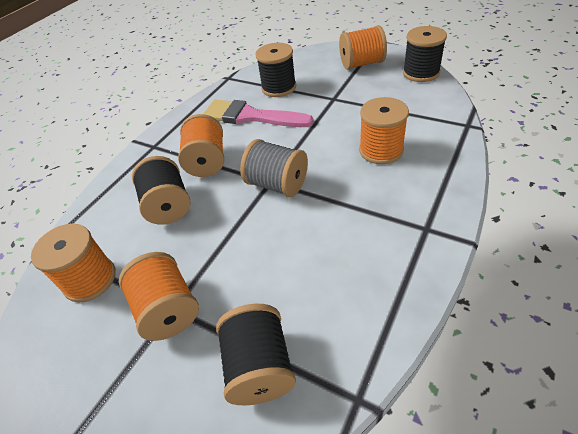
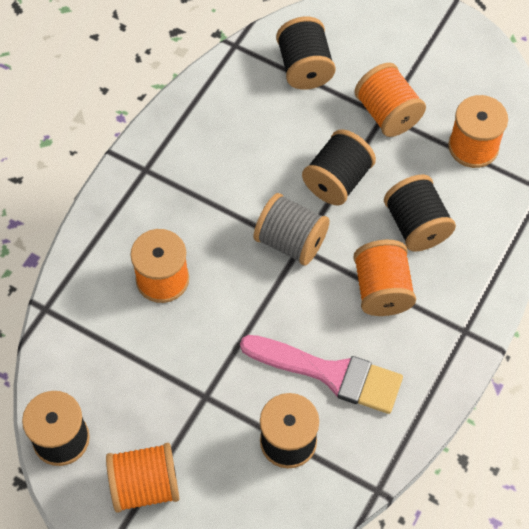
camera: 175 degrees right, 15 degrees up
none -> black spool [302,129,376,205]

